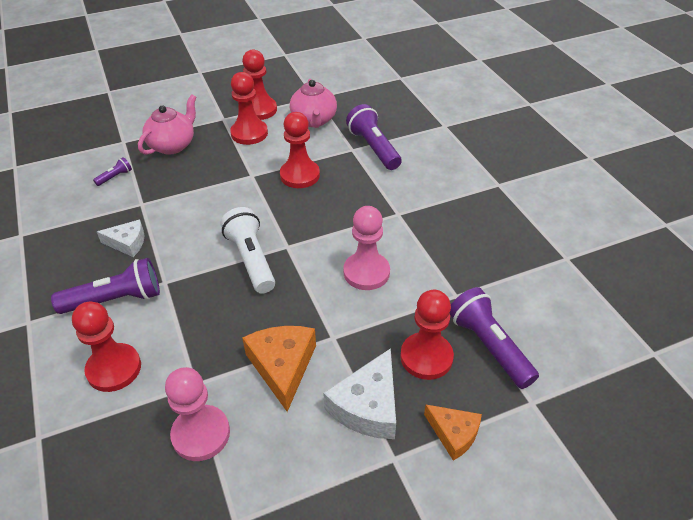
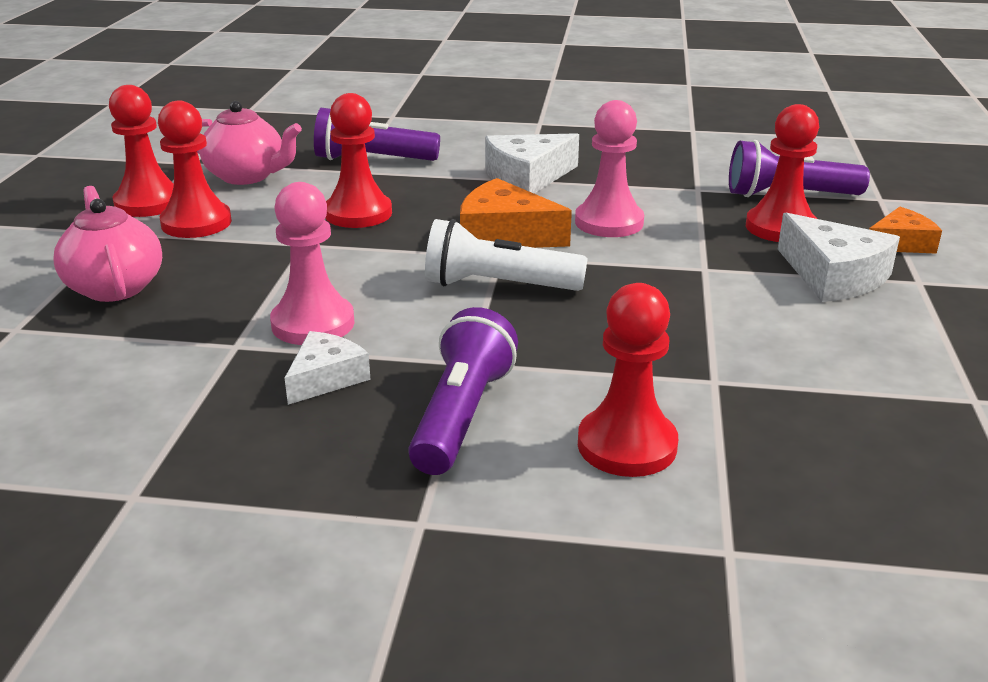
camera: 60 degrees left, 15 degrees down
purple flashlight [93,157,132,186] -> none
pink pawn [165,367,230,461] -> pink pawn moved to [270,182,355,345]
orange cheese [242,326,316,412] -> orange cheese moved to [460,178,572,248]
none -> white cheese [485,133,579,193]

